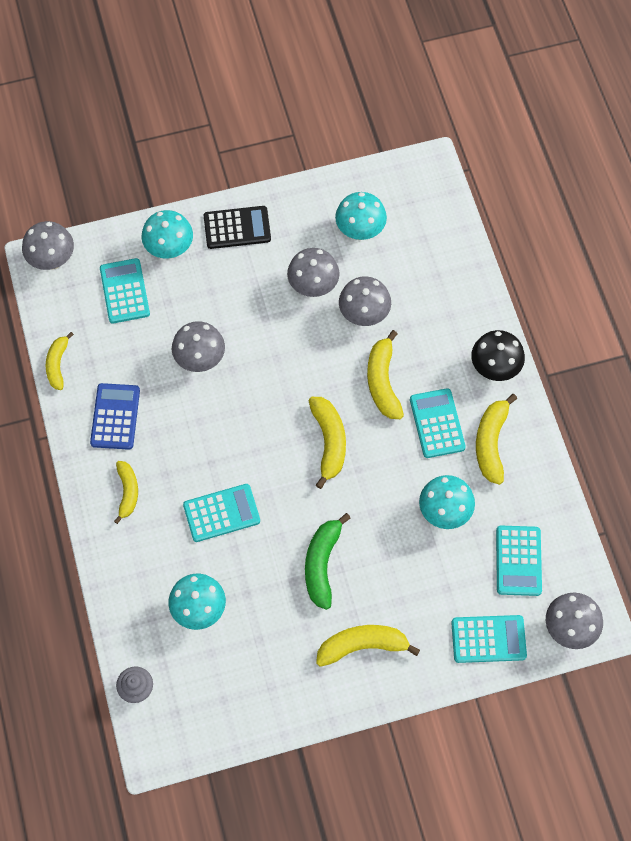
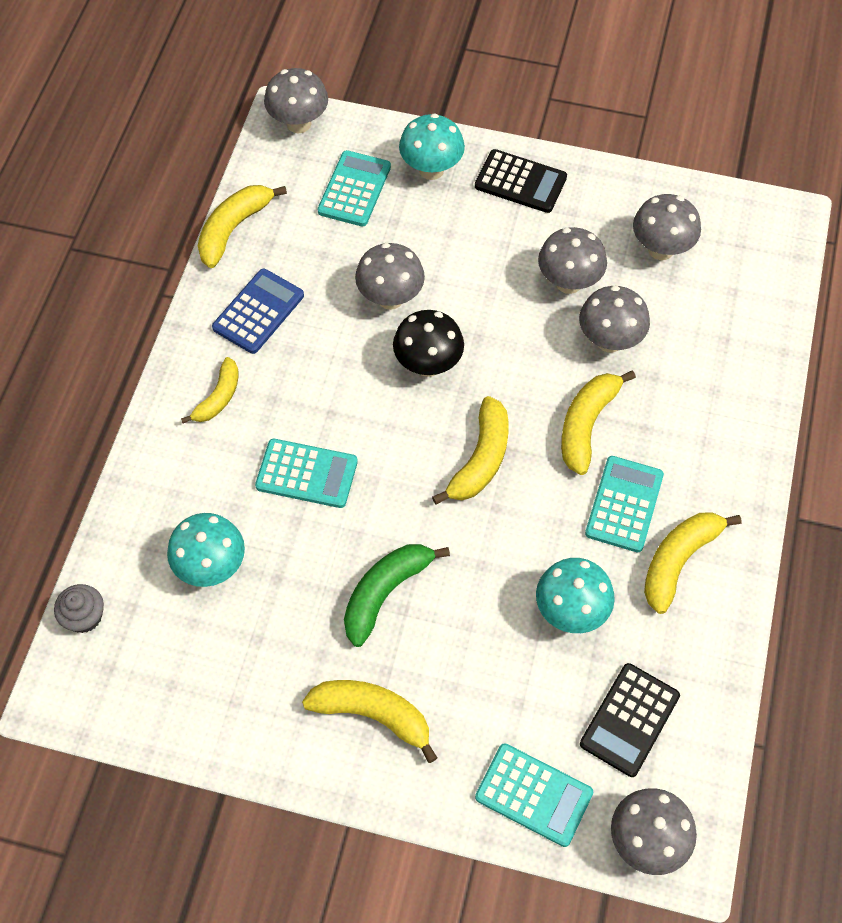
camera: 30 degrees right, 5 degrees down
yellow banana [46,332,74,390] -> yellow banana [198,185,287,268], size x1.50
turquoise mushroom [335,192,387,240] -> grey mushroom [633,194,701,260]
black mushroom [471,330,525,381] -> black mushroom moved to [393,310,464,377]
turquoise calculator [496,526,542,596] -> black calculator [580,663,680,777]

